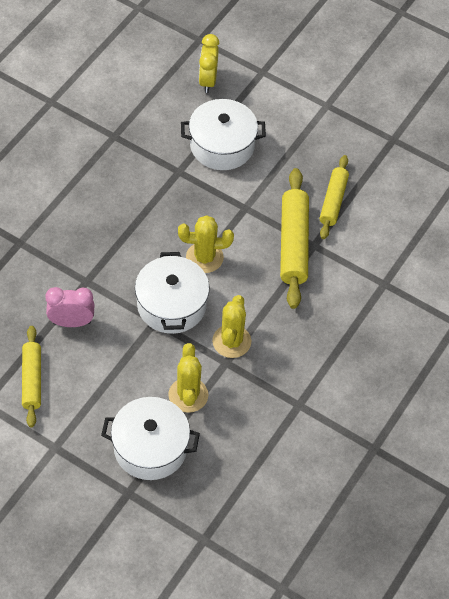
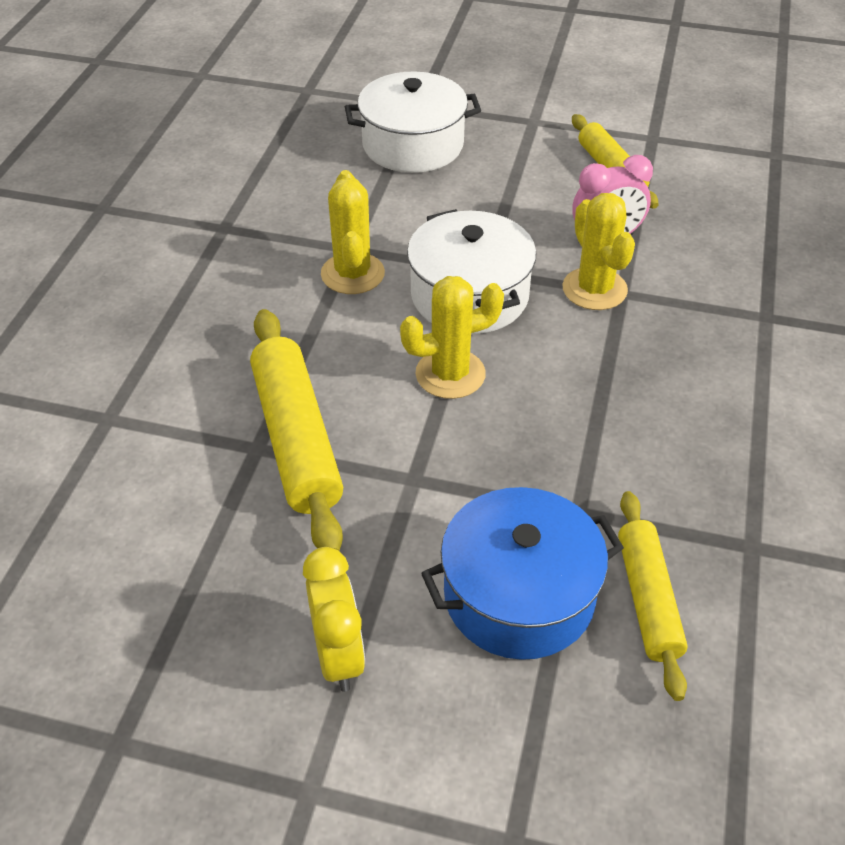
camera: 165 degrees right, 10 degrees down
yellow cactus [168,343,208,413] -> yellow cactus moved to [563,193,635,310]
white pot [181,99,266,170] -> blue pot [421,487,624,660]
yellow clock [199,34,219,93] -> yellow clock moved to [303,547,365,692]
yellow rolling pin [320,155,349,239] -> yellow rolling pin moved to [618,491,688,701]

